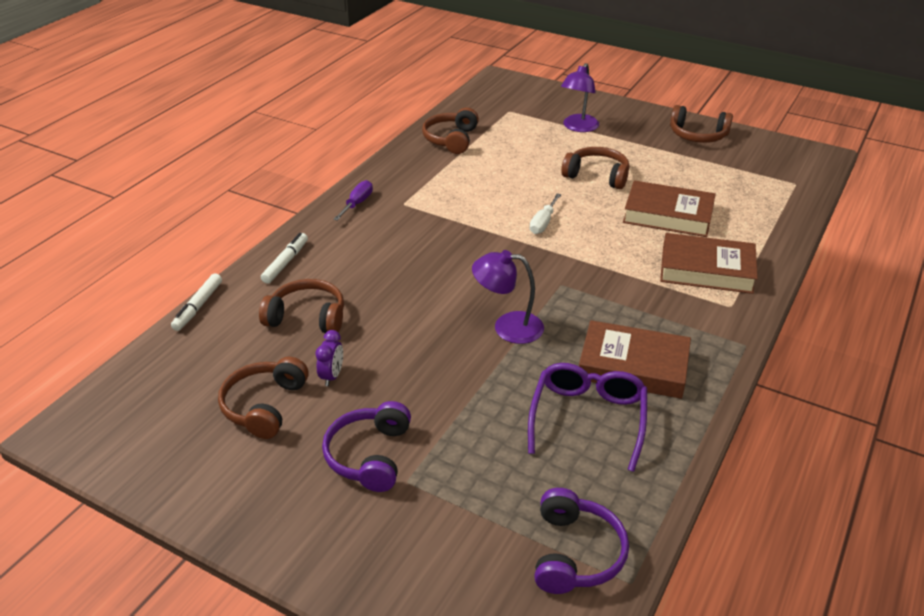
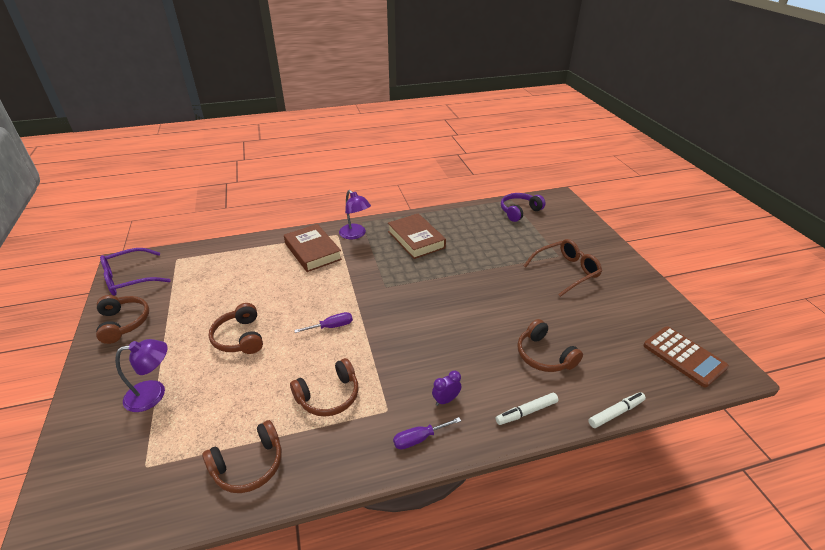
camera: 135 degrees left, 0 degrees up
brown headphones [218,357,308,439] -> brown headphones moved to [290,358,359,417]
purple clock [316,330,343,386] -> purple clock moved to [432,371,461,406]
purple headphones [322,401,411,492] -> brown glasses [524,239,602,297]
purple lamp [472,250,544,344] -> purple lamp moved to [339,190,371,239]
purple glasses [528,363,647,472] -> purple glasses moved to [100,248,170,296]
white screwdriver [530,193,561,234] -> purple screwdriver [294,312,353,333]
brown book [623,180,716,237] -> none
none -> brown calculator [643,327,729,388]

